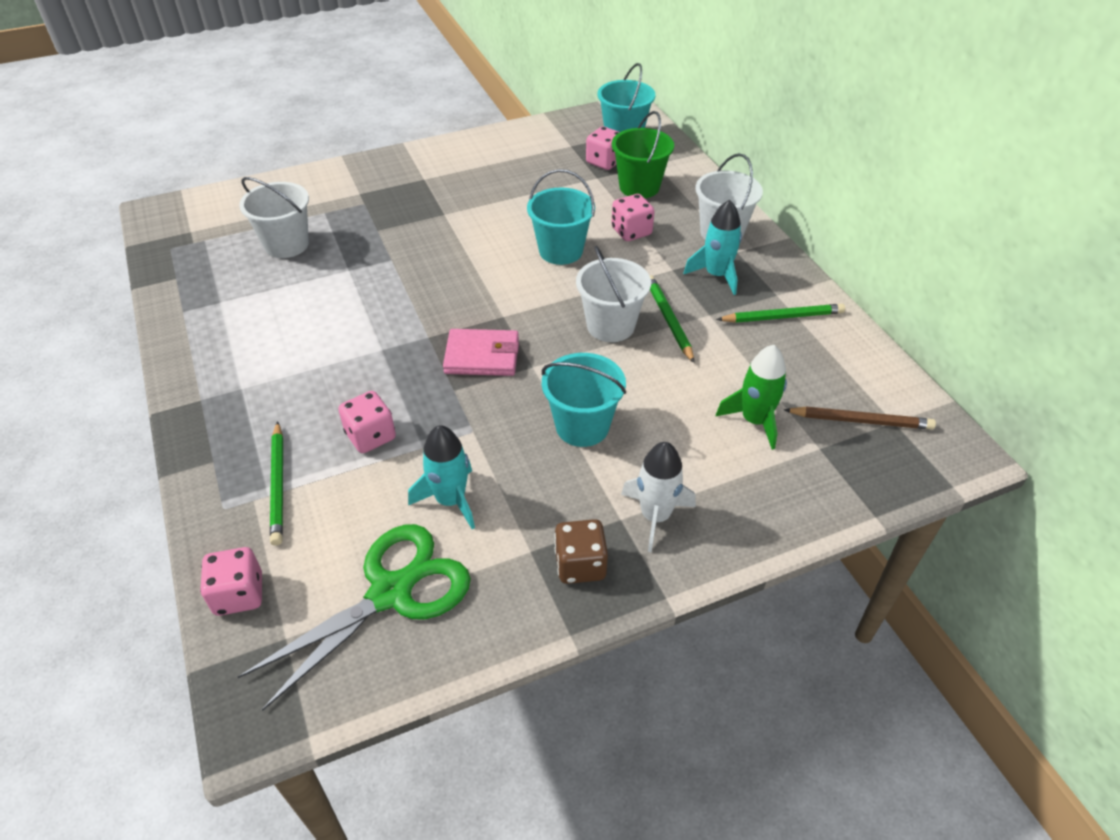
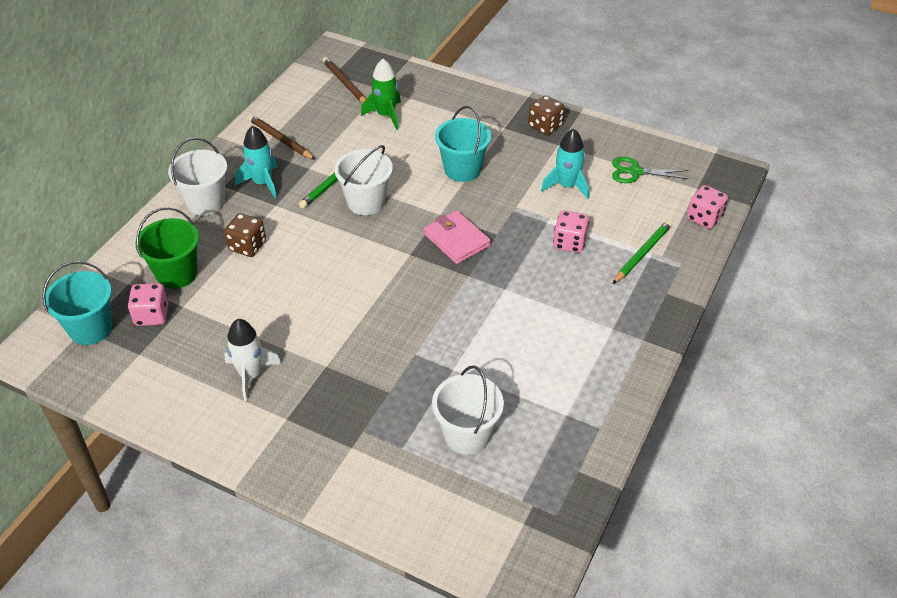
camera: 130 degrees left, 0 degrees up
green scissors [238,524,471,711] -> green scissors [612,157,689,183], size x0.57
turquoise bucket [527,169,595,265] -> none
pink dice [611,194,655,241] -> brown dice [224,213,266,257]
white rocket [621,442,696,552] -> white rocket moved to [224,319,281,402]
green pencil [716,304,845,323] -> brown pencil [248,115,316,160]

